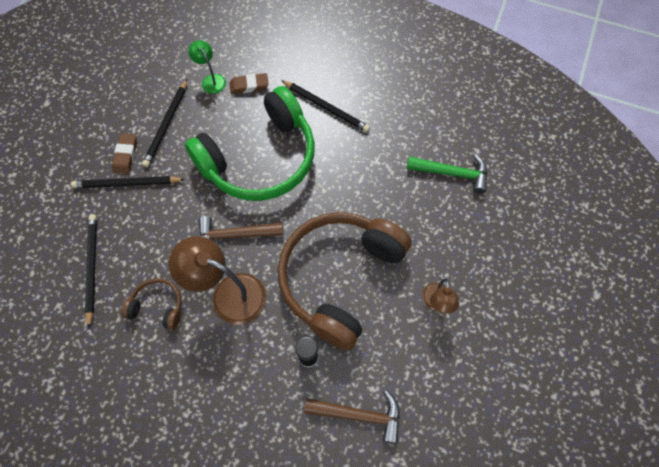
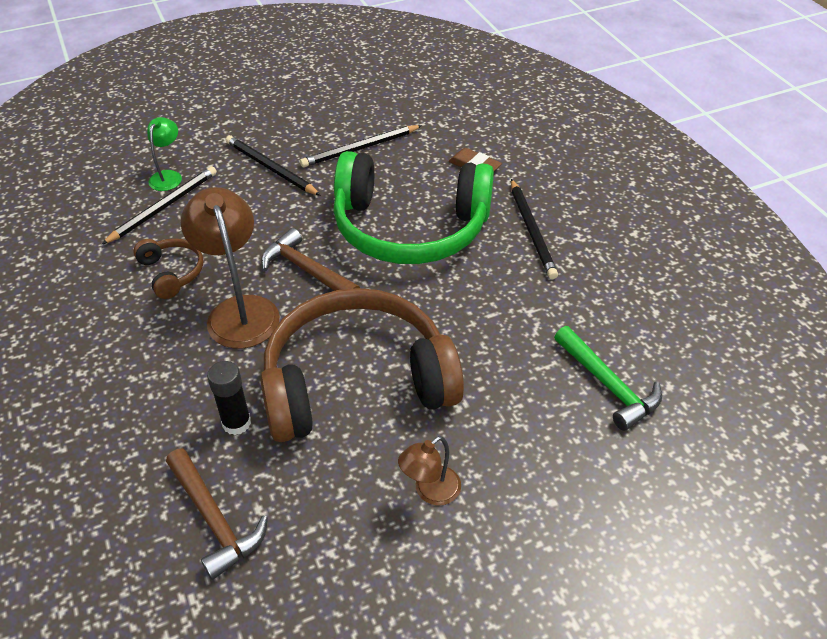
camera: 45 degrees right, 20 degrees down
brown eraser [112,134,137,174] -> none
green lamp [188,40,226,94] -> green lamp moved to [147,117,182,191]

